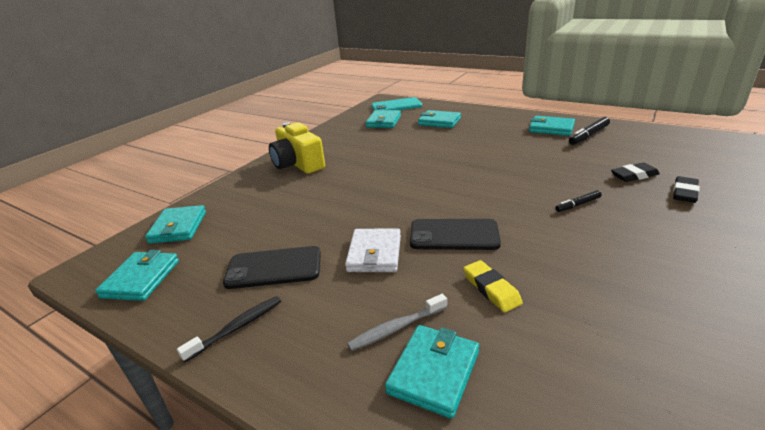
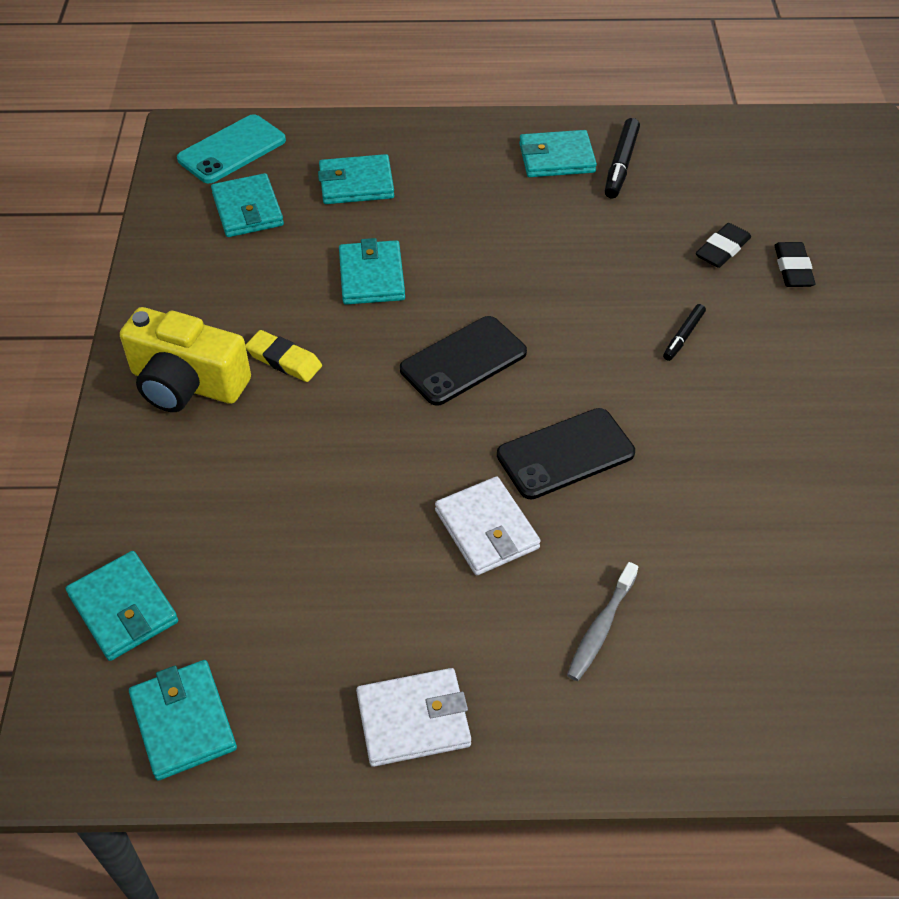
camera: 35 degrees left, 20 degrees up
black toothbrush [177,296,281,362] -> white wallet [356,668,471,767]
black phone [223,246,321,289] -> black phone moved to [400,316,527,406]
turquoise wallet [385,325,479,419] -> turquoise wallet moved to [339,238,405,305]
yellow eraser [464,260,523,312] -> yellow eraser moved to [245,330,322,382]

